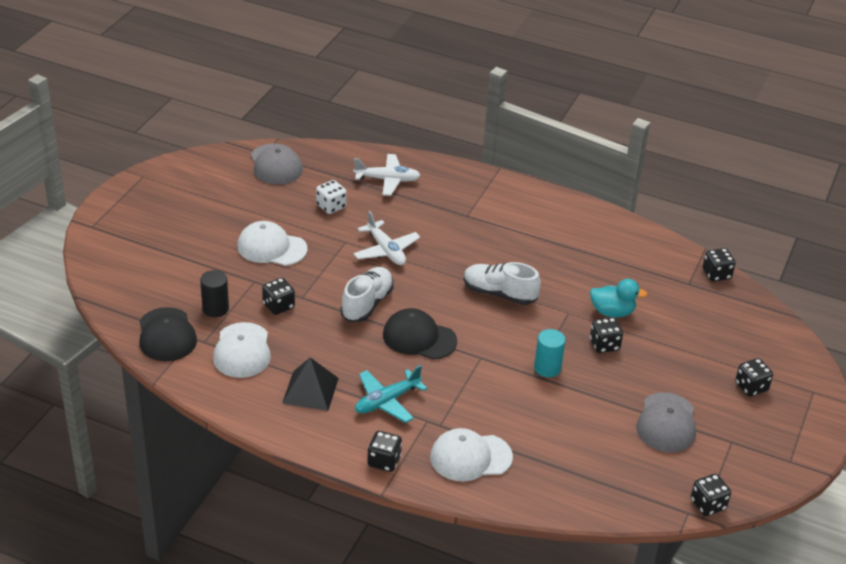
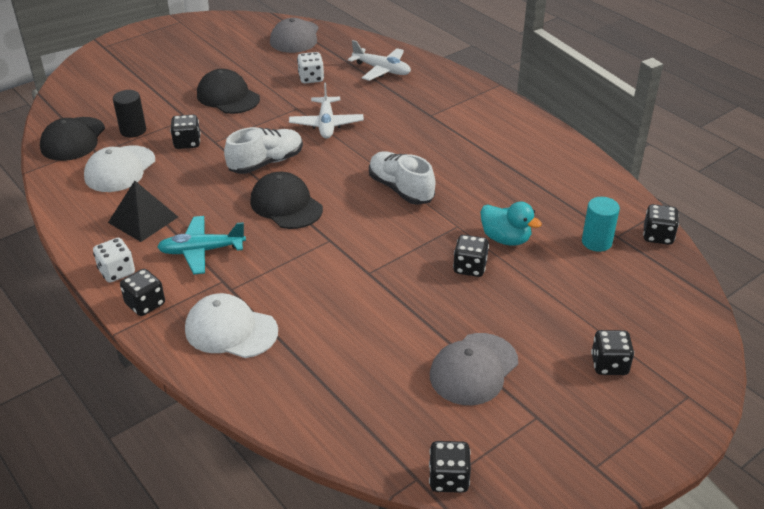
camera: 30 degrees right, 0 degrees up
white cap [237,221,307,266] -> black cap [197,69,260,114]
turquoise cylinder [534,329,565,377] -> turquoise cylinder moved to [582,197,620,252]
none -> white dice [93,238,135,283]

